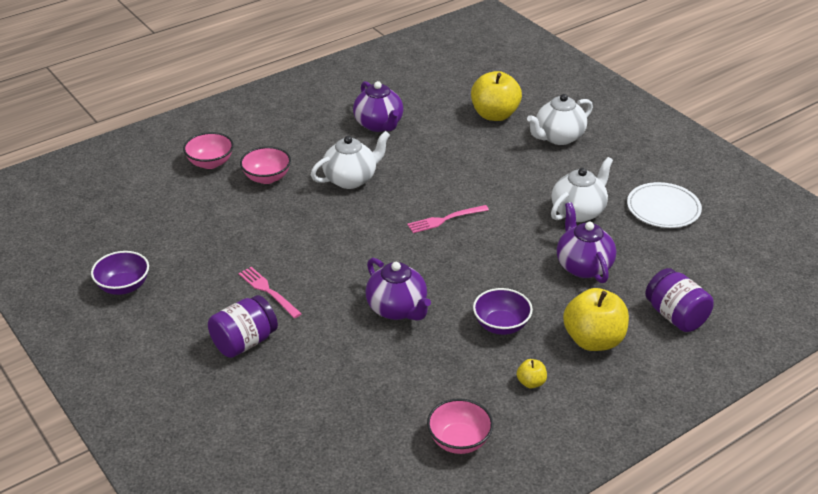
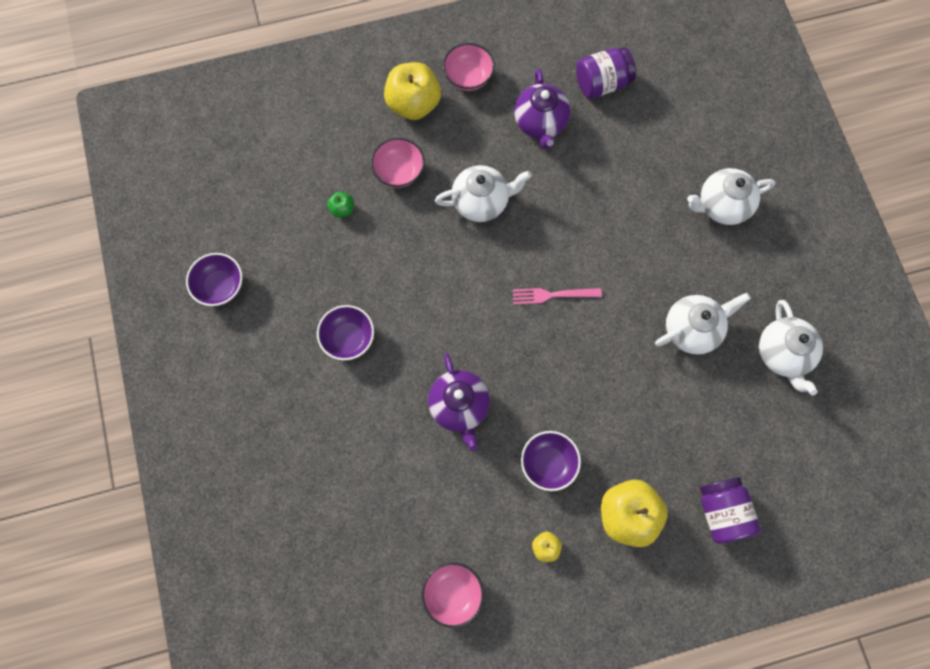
camera: 20 degrees right, 35 degrees up
pink bowl [183,132,234,169] -> pink bowl moved to [443,43,495,91]
purple jar [208,295,278,358] -> purple jar moved to [576,47,636,99]
pink fork [238,267,302,318] -> purple bowl [317,305,374,360]
yellow apple [471,71,522,121] -> yellow apple moved to [384,62,441,120]
purple teapot [557,202,616,283] -> none
white plate [627,182,702,228] -> white teapot [759,300,823,395]
none -> green apple [327,192,354,218]

